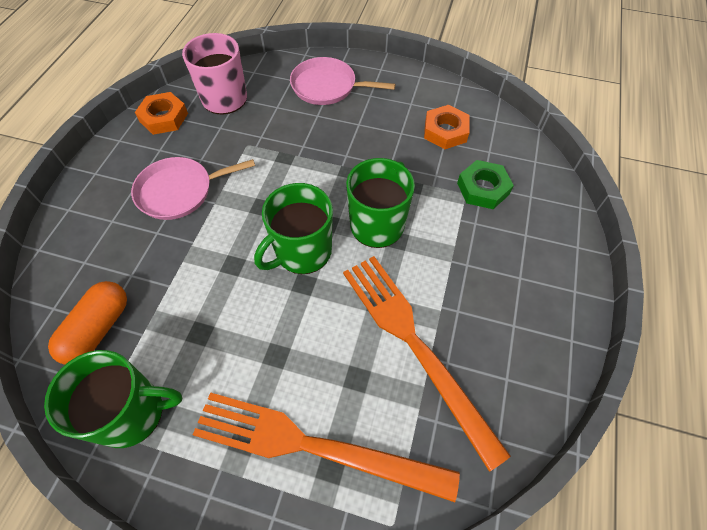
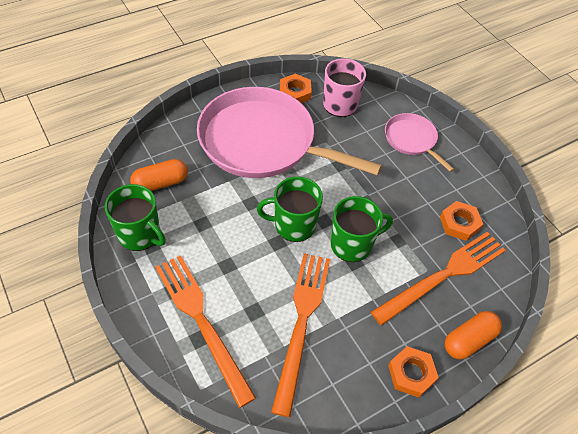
camera: 40 degrees right, 5 degrees down
pink pan [131,157,255,220] -> pink pan [197,87,382,178], size x2.13
green nut [457,160,514,209] -> orange fork [371,232,506,326]
none -> orange nut [388,346,439,398]
none -> orange capsule [445,311,502,359]

